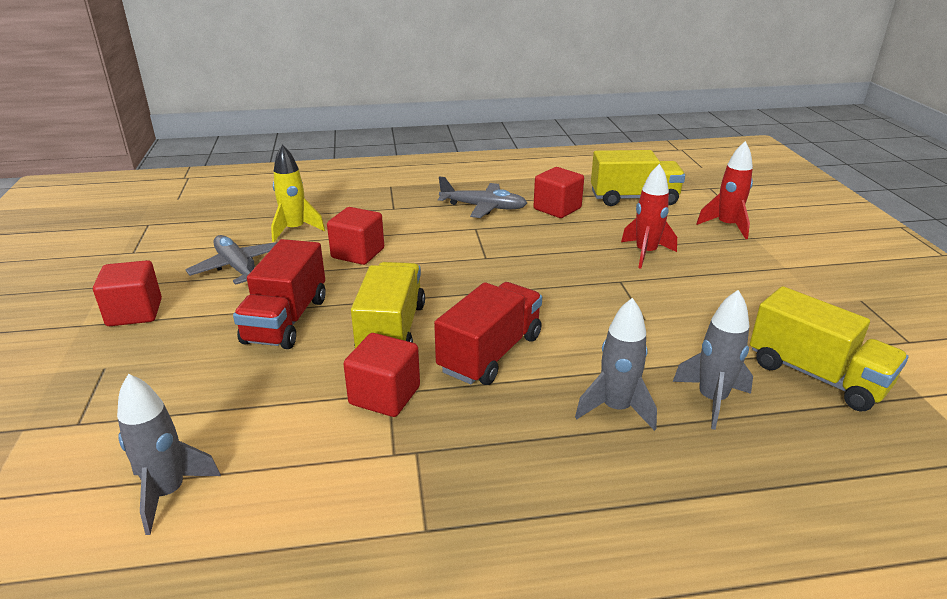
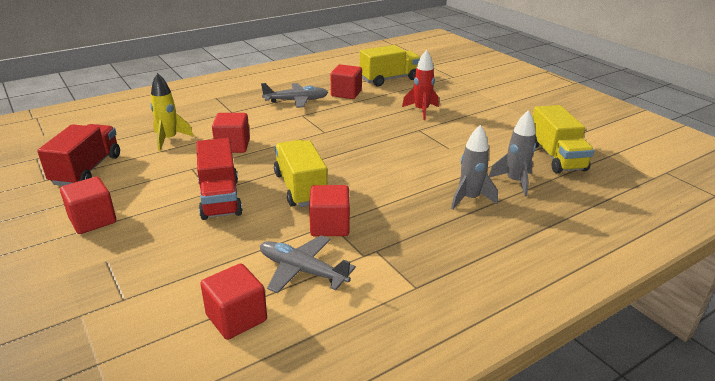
camera: 25 degrees left, 0 degrees up
grey rocket [117,374,221,535] -> red cube [200,263,267,340]
grey plane [186,235,277,285] -> grey plane moved to [260,235,356,293]
red truck [434,282,542,385] -> red truck moved to [37,124,120,186]
red rocket [696,141,753,239] -> none
yellow truck [750,286,908,411] -> yellow truck turned 60 degrees clockwise [533,105,594,173]

